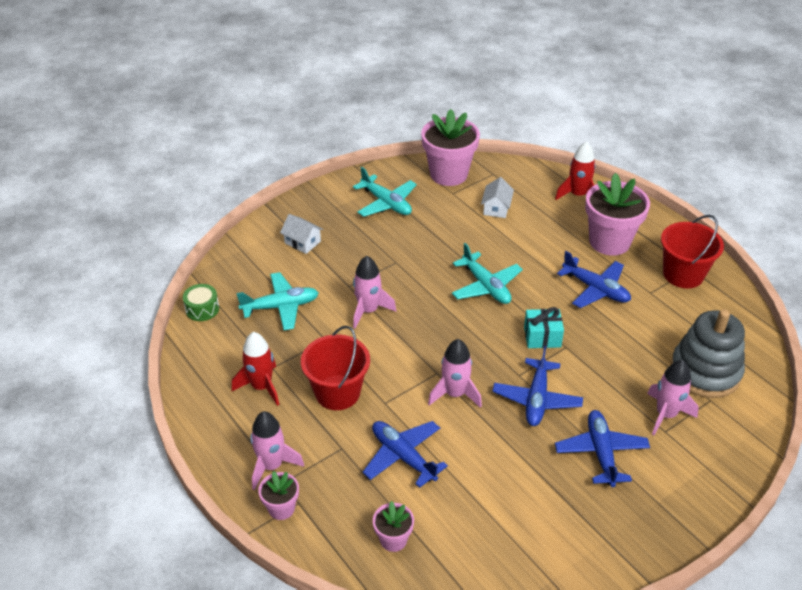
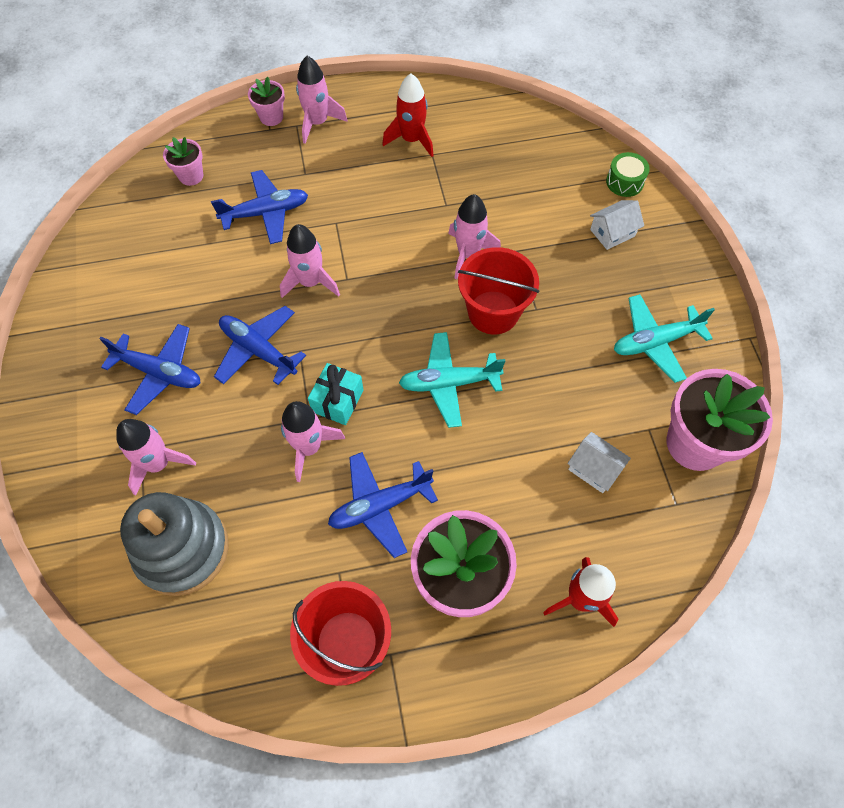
camera: 115 degrees right, 20 degrees up
green drum [183,284,219,321] -> green drum moved to [606,152,650,197]
turquoise plane [237,272,319,330] -> none
red bucket [301,325,370,410] -> red bucket moved to [458,247,539,334]
none -> pink rocket [281,401,345,482]

